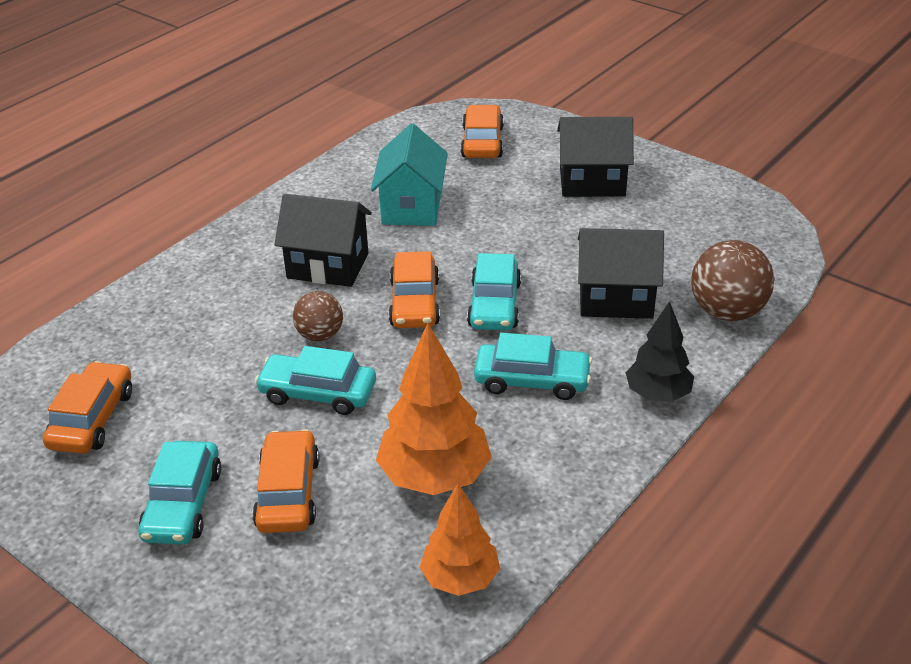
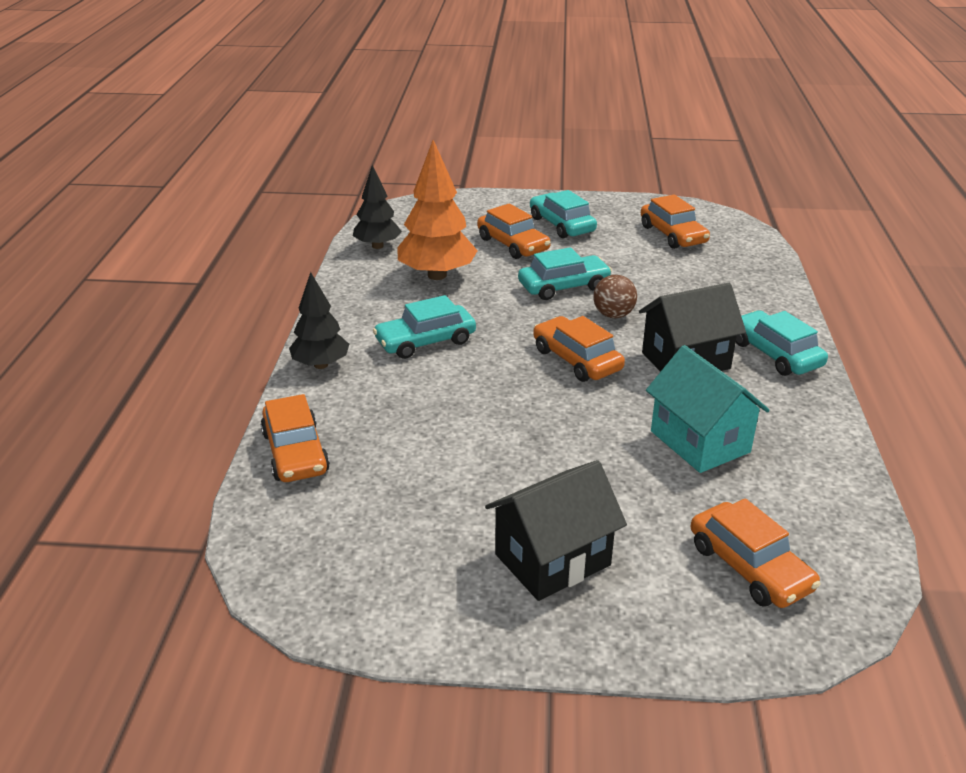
camera: 145 degrees right, 5 degrees down
orange tree [420,484,500,596] -> black tree [353,165,402,249]
turquoise car [467,253,521,330] -> turquoise car moved to [736,310,828,376]
black house [578,228,664,319] -> none
brown ball [691,240,774,321] -> orange car [260,394,330,482]

